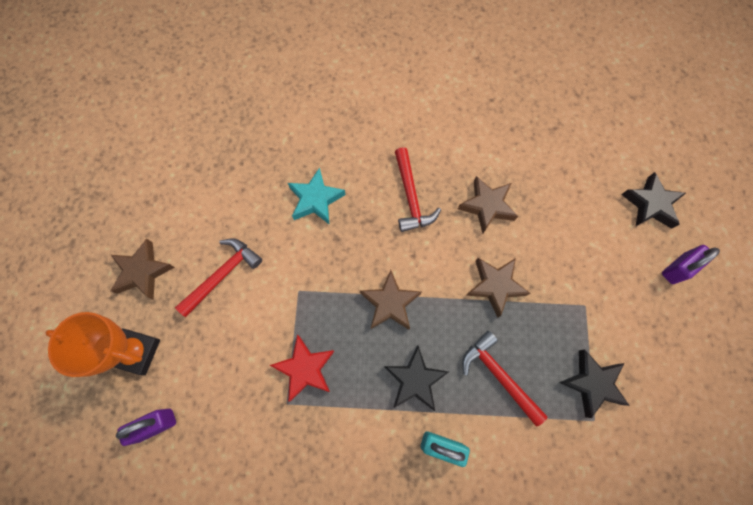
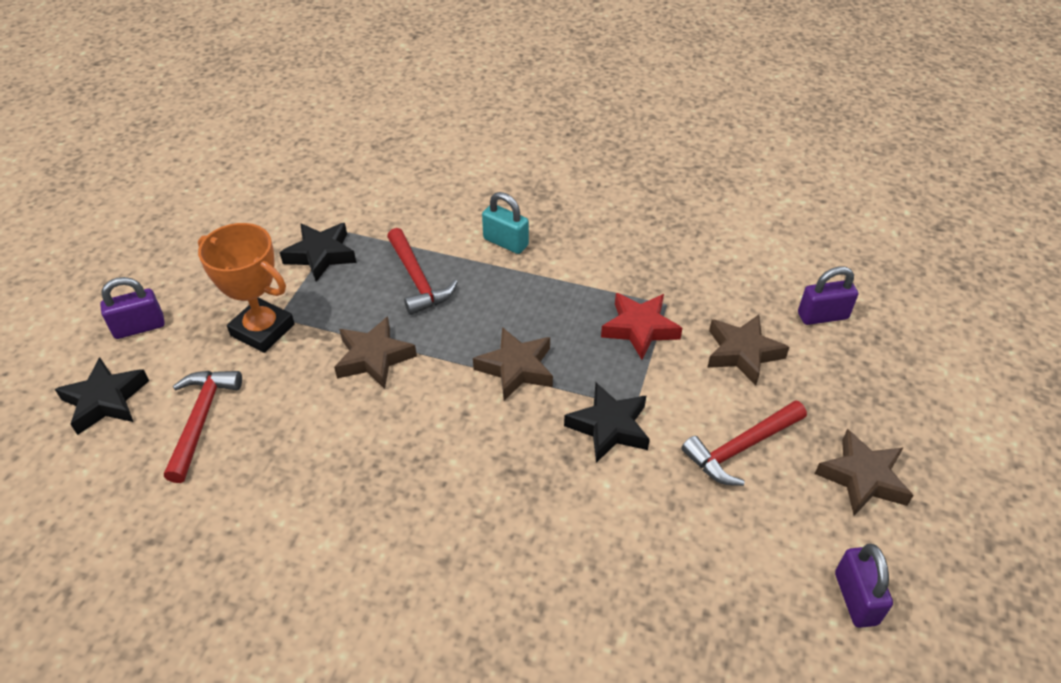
camera: 165 degrees left, 25 degrees down
orange trophy [46,312,160,377] -> orange trophy moved to [198,223,295,353]
turquoise star [288,168,346,224] -> none
black star [384,346,449,411] -> black star moved to [564,383,650,463]
red hammer [395,147,441,232] -> red hammer moved to [164,371,242,483]
brown star [458,176,518,234] -> brown star moved to [707,315,789,385]
none -> purple padlock [835,544,893,628]

